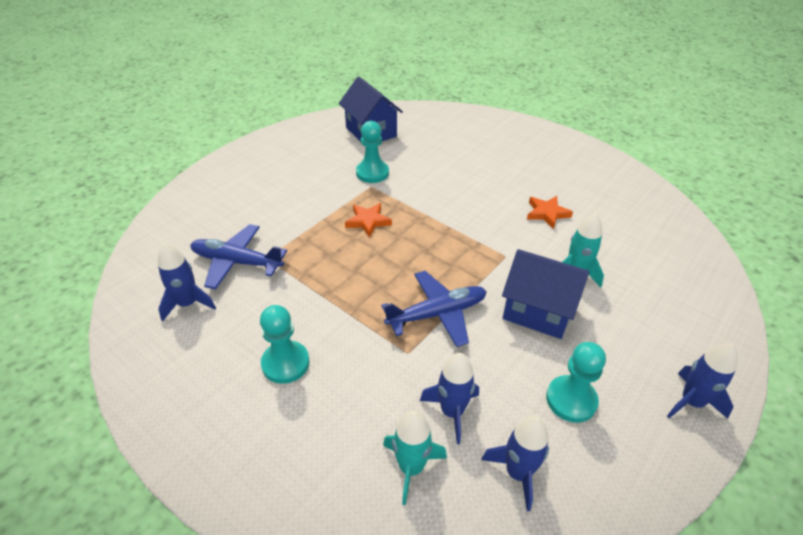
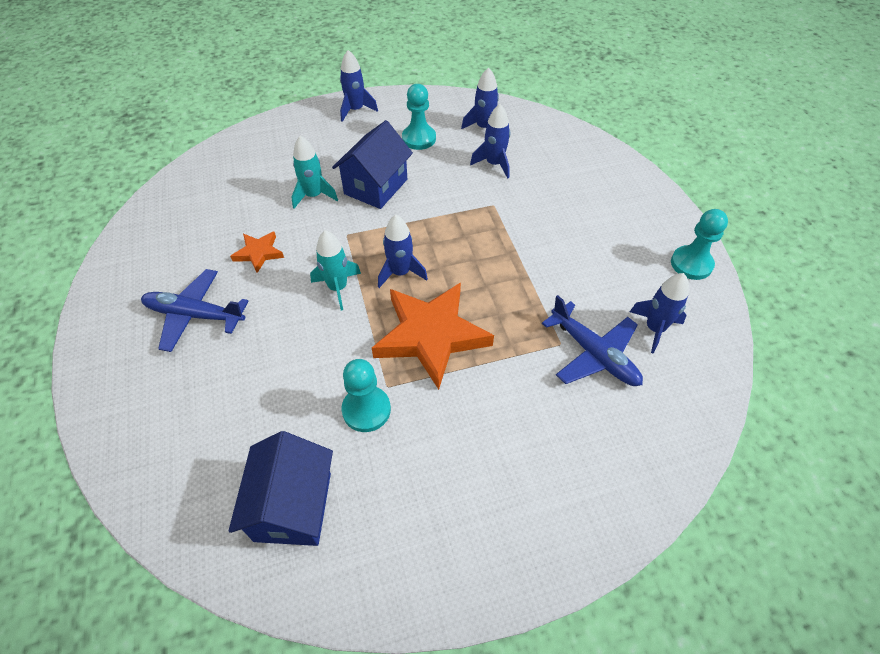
camera: 145 degrees left, 10 degrees up
turquoise pawn [260,305,309,384] -> turquoise pawn moved to [671,209,728,280]
orange star [345,203,392,238] -> orange star [372,282,494,390], size x2.11
blue plane [381,271,487,347] -> blue plane moved to [141,269,248,352]
turquoise rocket [383,410,447,505] -> turquoise rocket moved to [310,230,361,310]
blue house [502,249,589,339] -> blue house turned 60 degrees clockwise [332,120,413,209]
none -> blue rocket [378,215,428,288]

